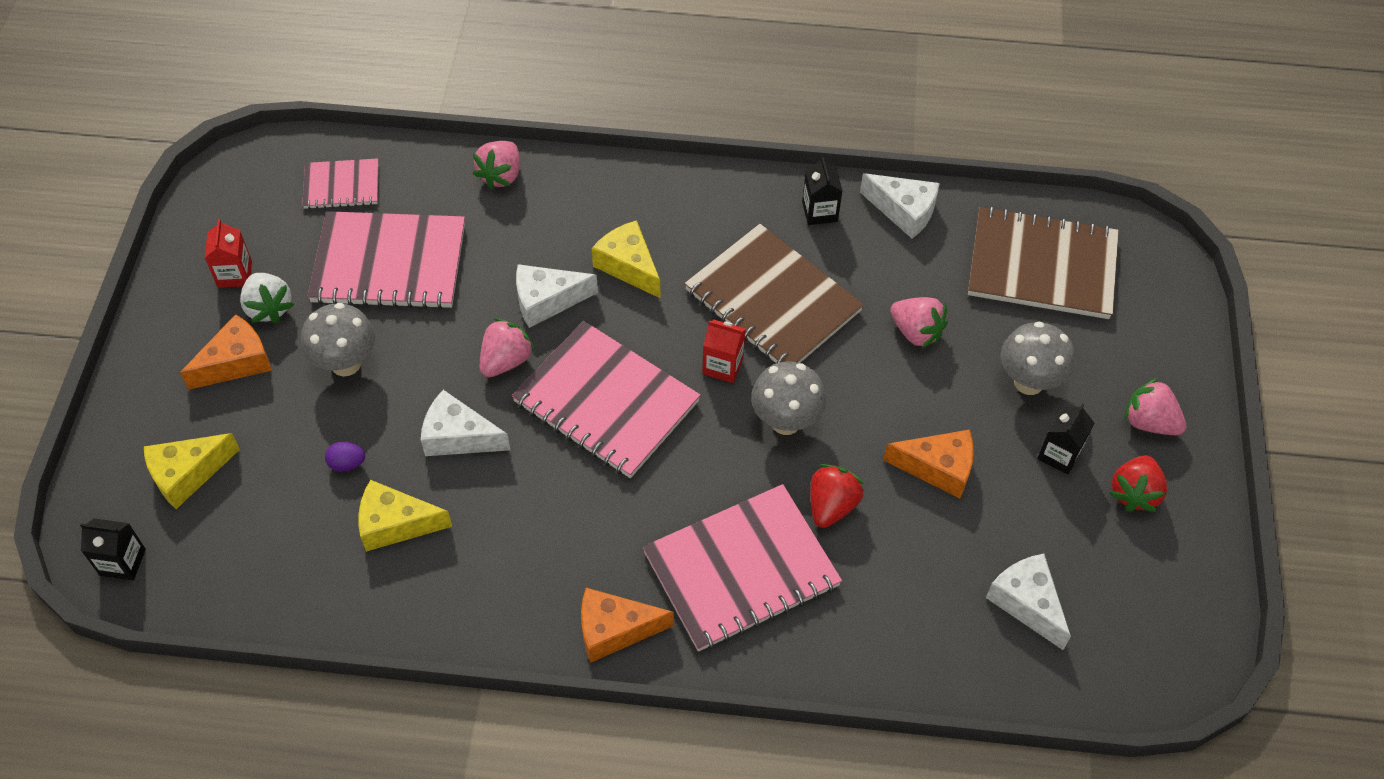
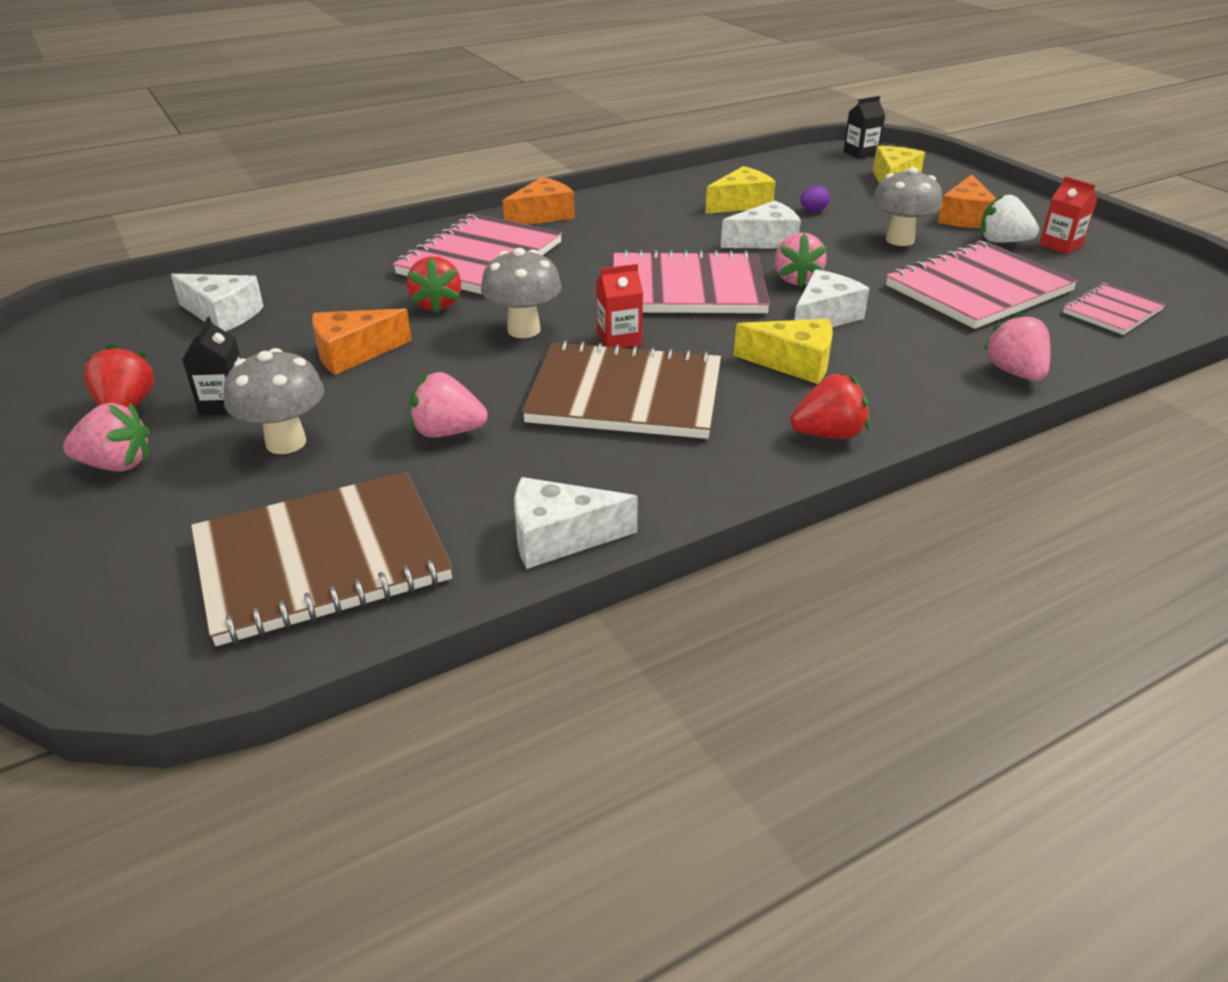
camera: 145 degrees right, 20 degrees down
black carton [802,157,843,225] -> none
none -> red strawberry [790,373,870,439]

